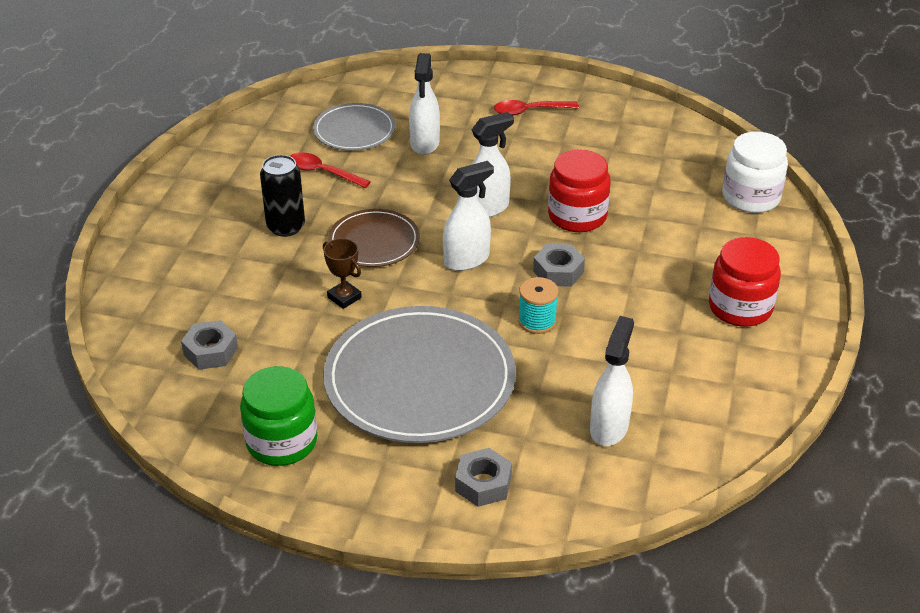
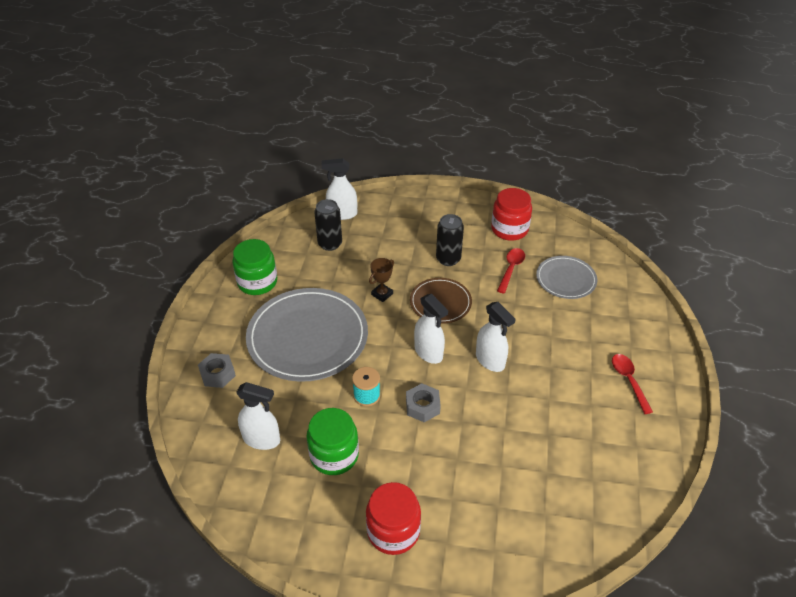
camera: 85 degrees right, 5 degrees up
grey nut [181,320,238,370] -> black can [314,199,342,251]
white spray bottle [409,53,440,155] -> white spray bottle moved to [321,158,357,220]
red jar [548,149,611,232] -> red jar moved to [491,188,532,241]
white jar [722,132,788,213] -> none
none -> green jar [307,408,359,475]

